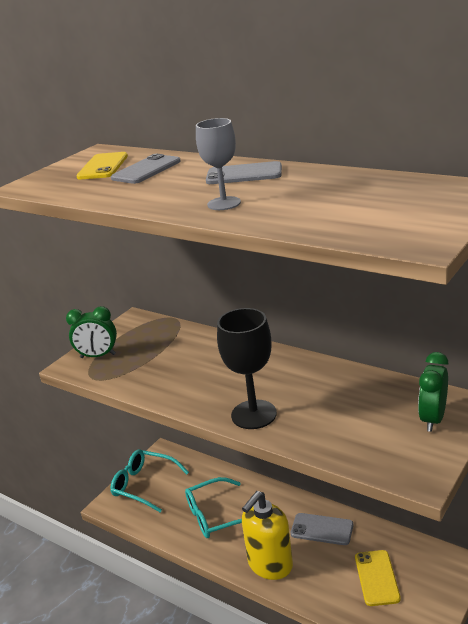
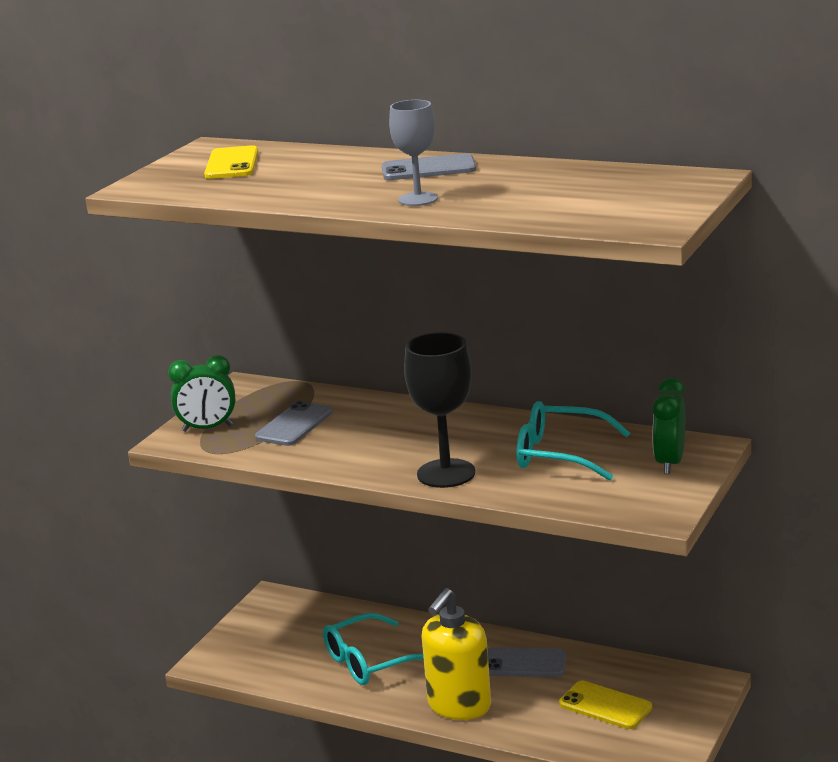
camera: 10 degrees left, 5 degrees down
grey phone [111,154,180,184] -> grey phone moved to [255,401,333,446]
turquoise glasses [111,450,189,513] -> turquoise glasses moved to [516,401,630,481]
yellow phone [355,550,401,606] -> yellow phone turned 45 degrees counterclockwise [559,680,652,729]

